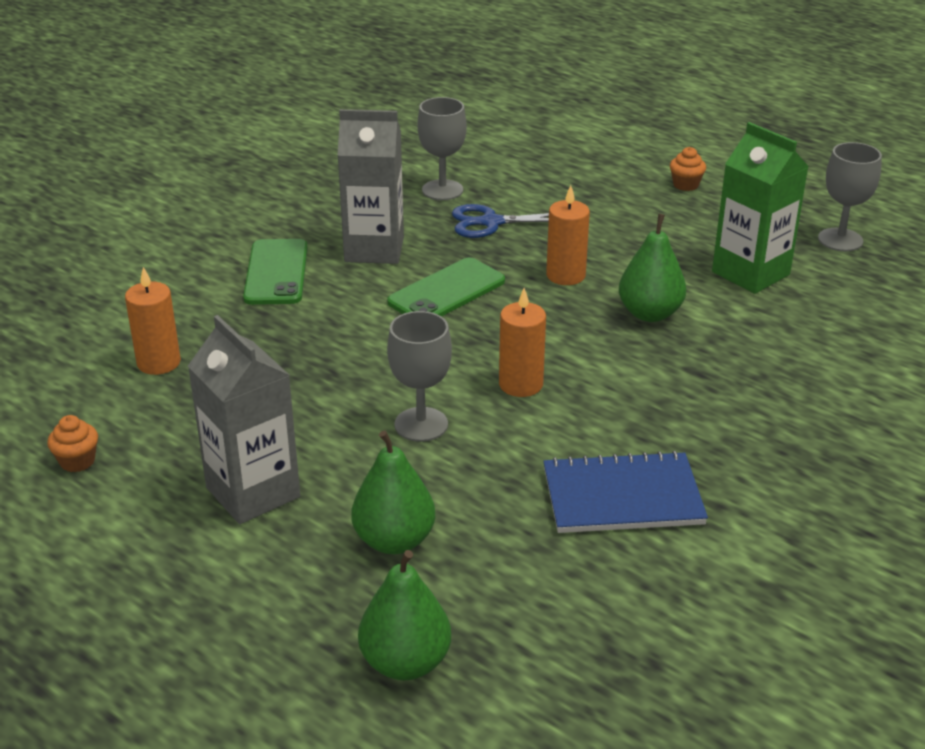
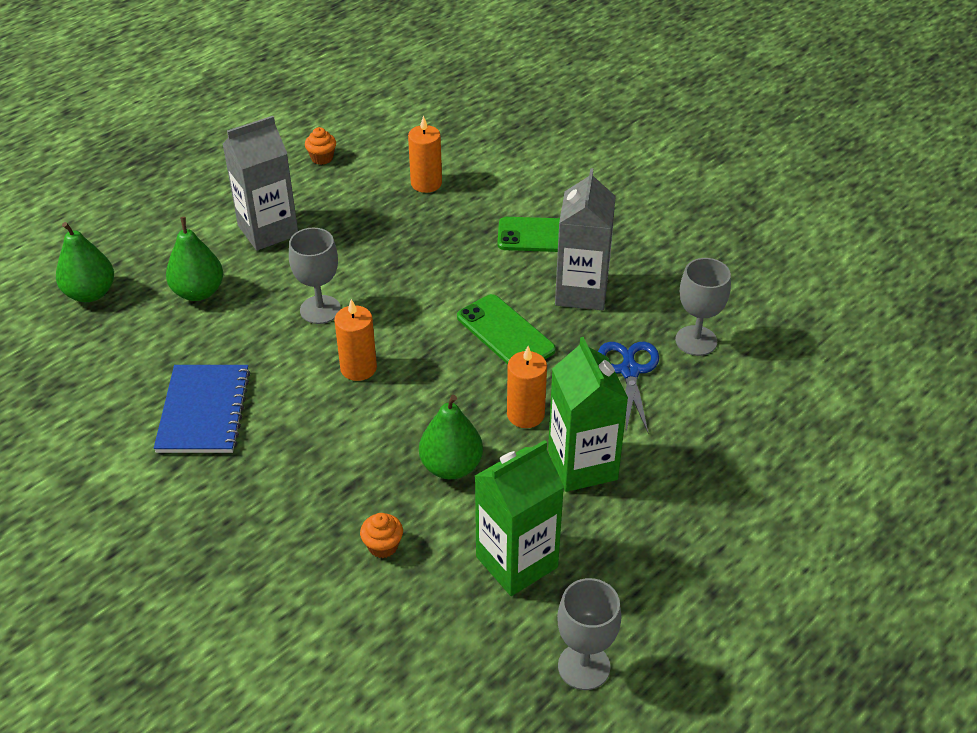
camera: 95 degrees right, 10 degrees up
orange cupcake [670,147,706,191] -> orange cupcake moved to [360,513,403,558]
none -> green carton [548,337,628,492]

